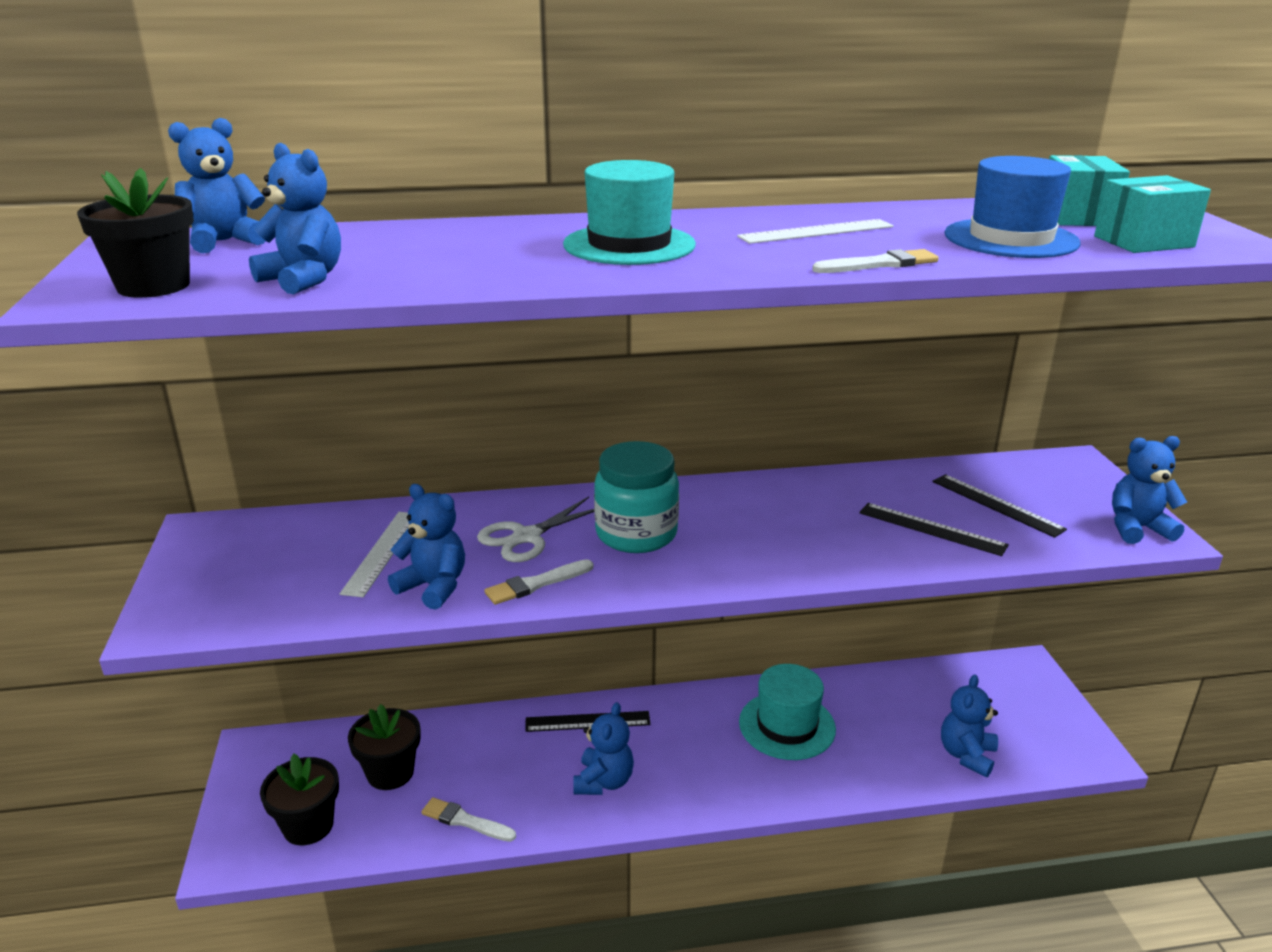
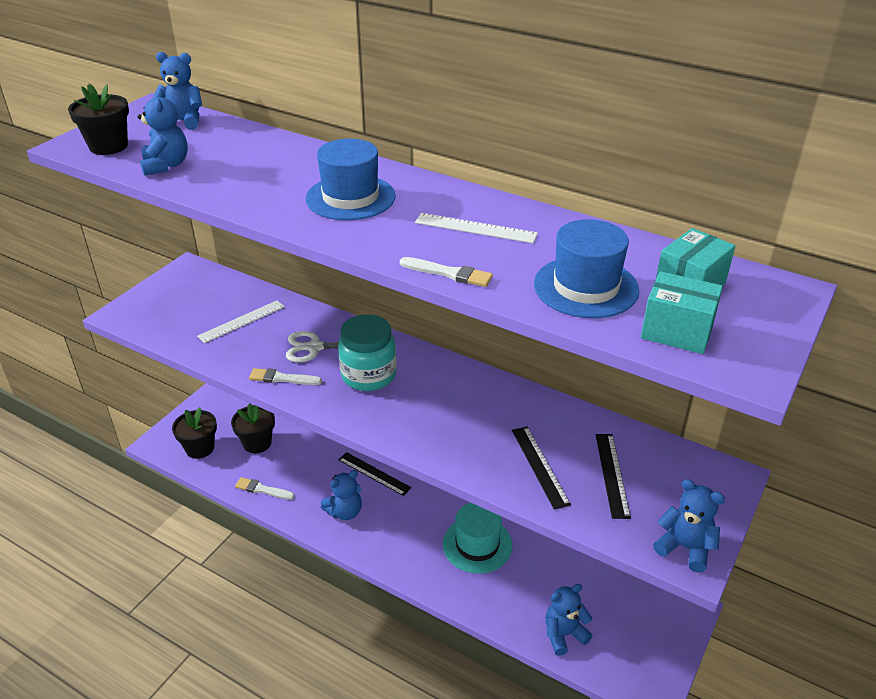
camera: 40 degrees right, 10 degrees up
blue teddy bear [388,484,465,610] -> none
white brush [421,797,516,842] -> white brush turned 45 degrees counterclockwise [235,477,295,500]
turquoise hat [563,160,696,265] -> blue hat [305,139,396,220]

